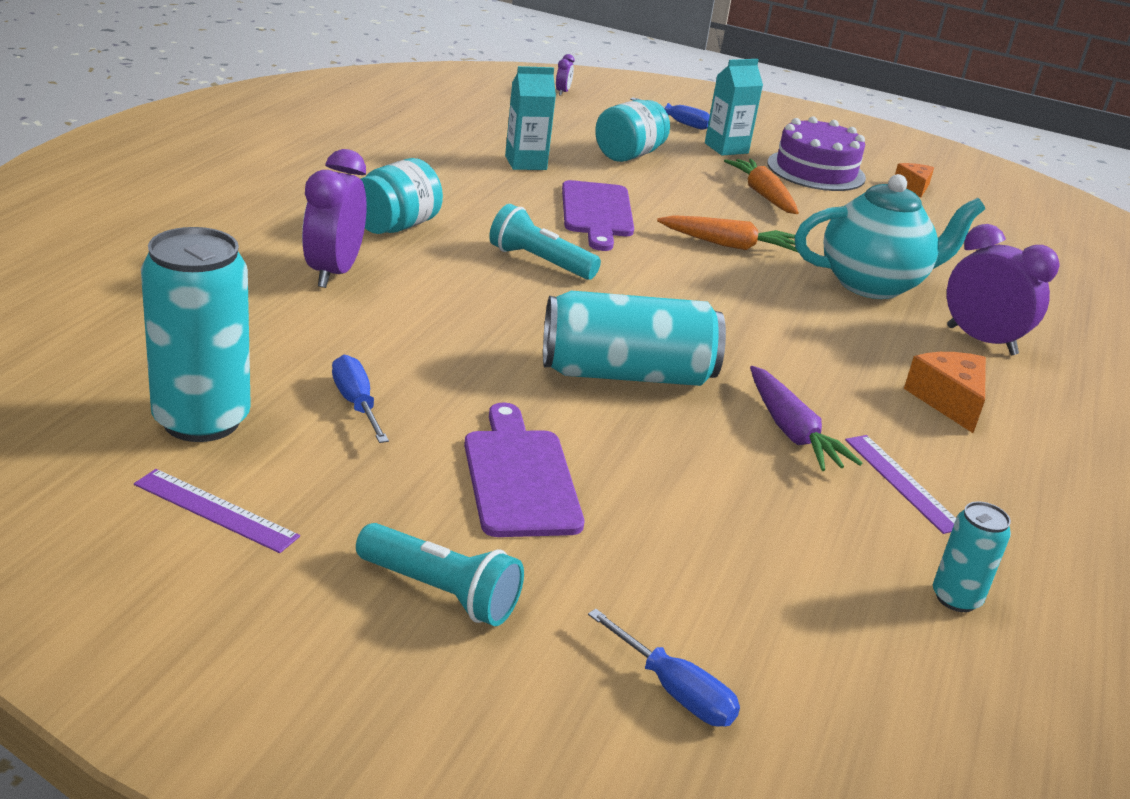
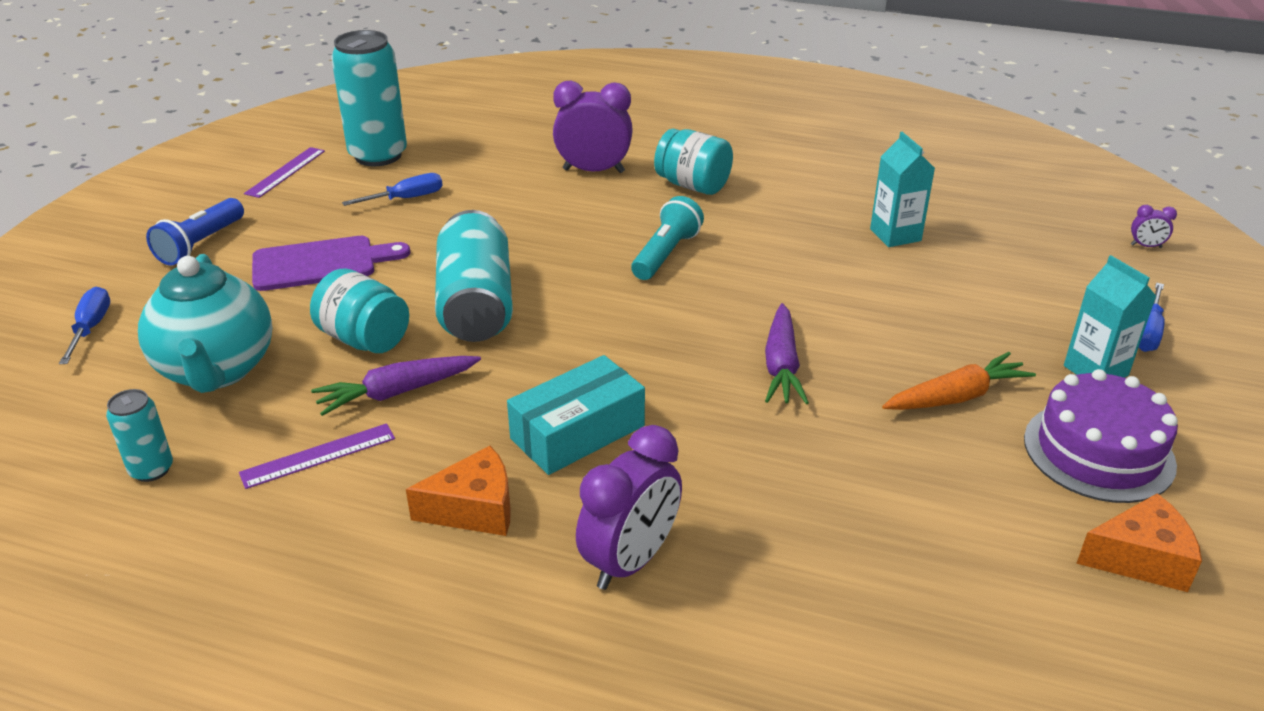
camera: 90 degrees right, 5 degrees up
turquoise flashlight [356,523,524,626] -> blue flashlight [146,198,244,266]
purple cutting board [562,180,634,251] -> none
blue screwdriver [588,609,740,727] -> blue screwdriver turned 135 degrees clockwise [59,287,110,364]
turquoise jar [595,100,670,162] -> turquoise jar moved to [310,269,409,353]
orange carrot [657,215,798,252] -> purple carrot [765,303,809,404]
turquoise teapot [795,174,985,299] -> turquoise teapot moved to [138,254,272,393]
orange cheese [895,163,934,198] -> orange cheese [1076,493,1202,592], size x1.50
none -> turquoise box [507,355,645,475]

